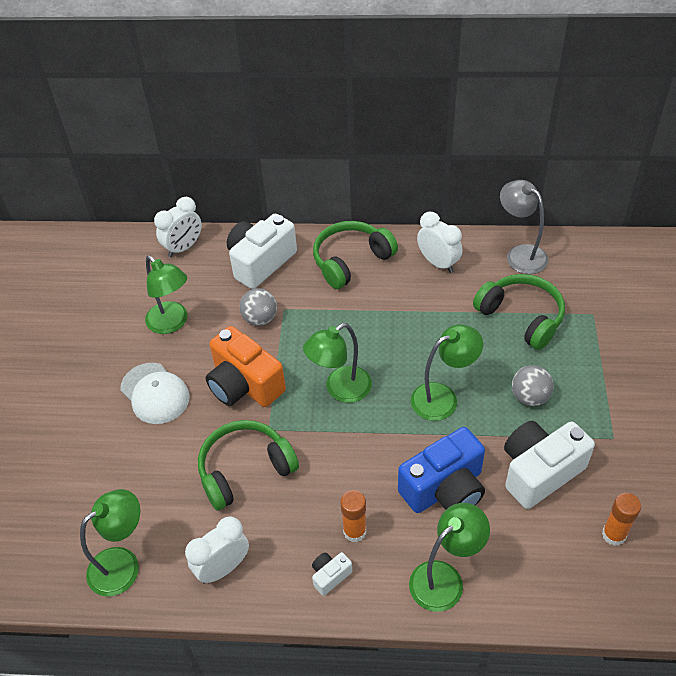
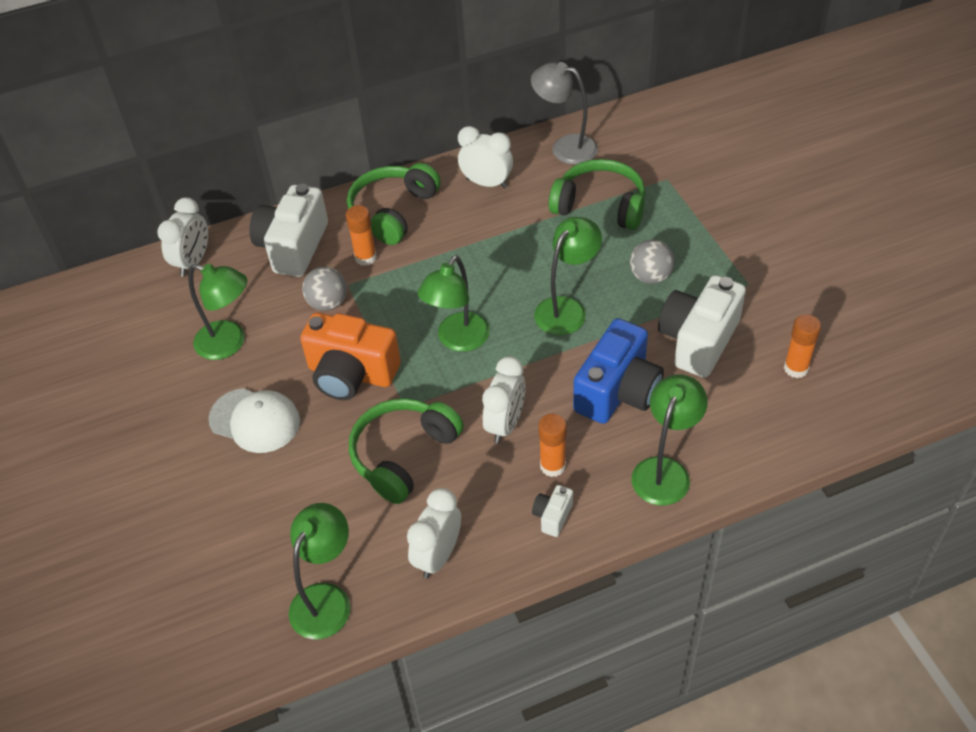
camera: 25 degrees left, 0 degrees up
none -> orange glue stick [346,205,377,266]
none -> white clock [482,356,525,444]

